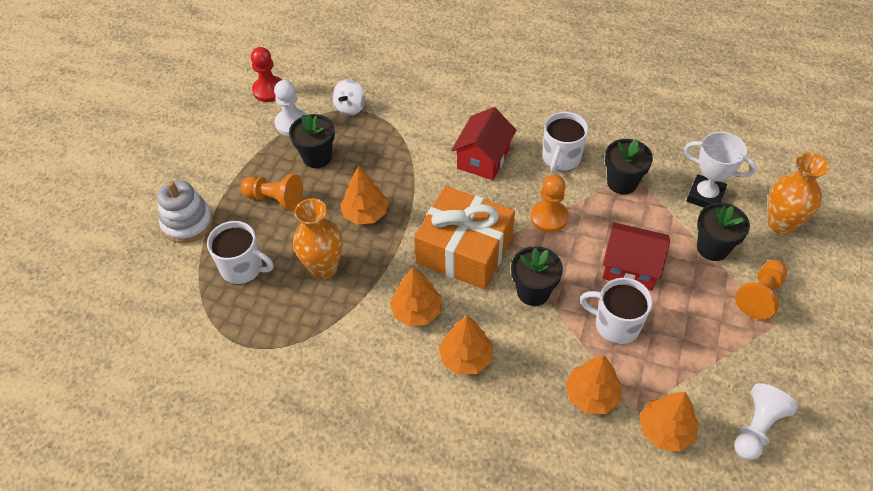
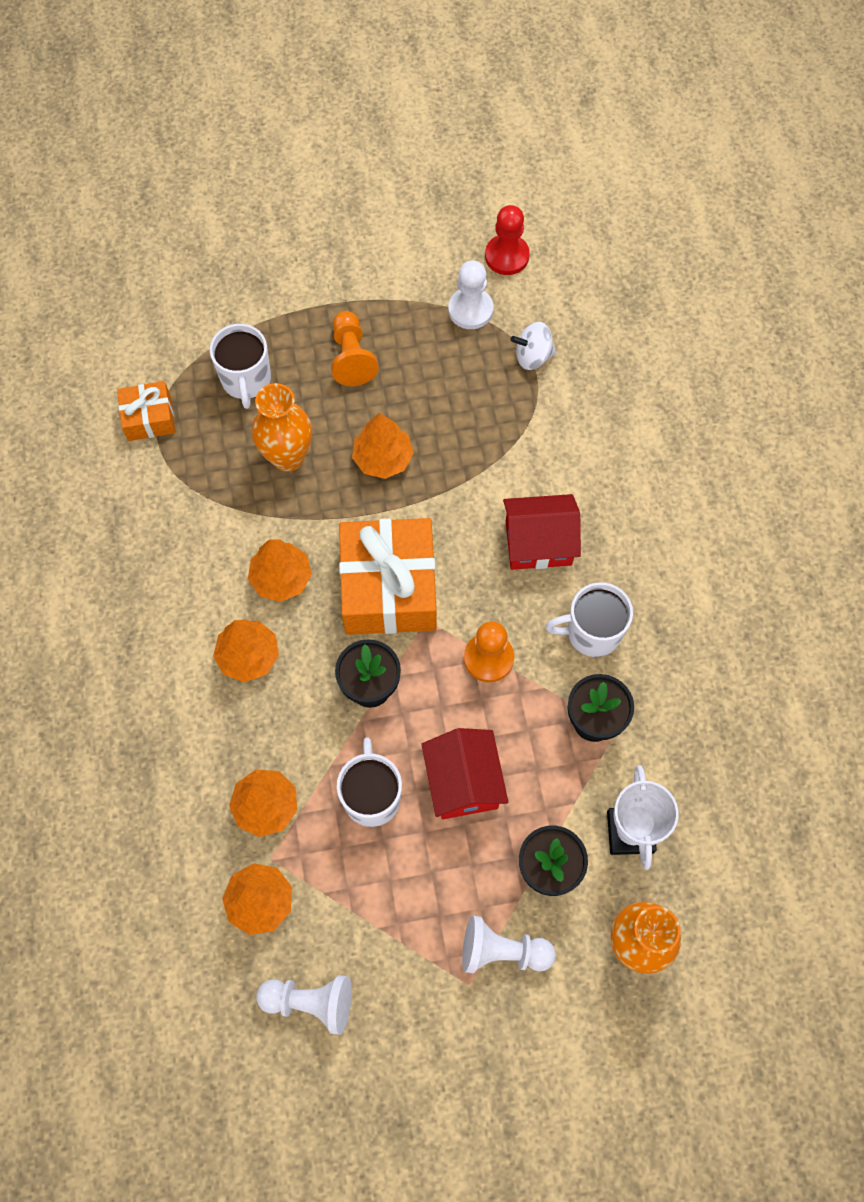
camera: 60 degrees right, 15 degrees up
white stacking toy [157,180,213,243] -> none
black flower pot [289,114,335,168] -> none
orange pawn [735,260,787,320] -> white pawn [462,915,556,973]
none -> orange gift [117,381,176,441]

